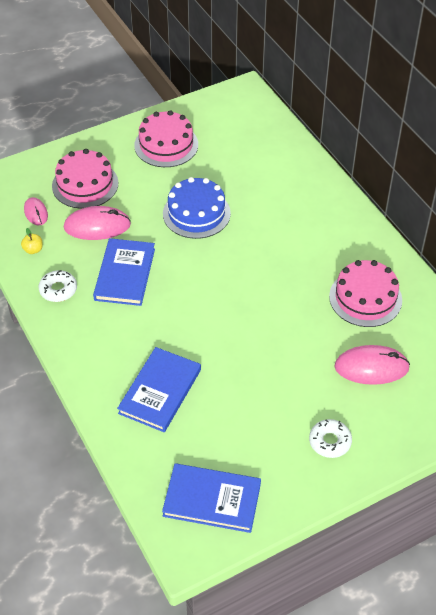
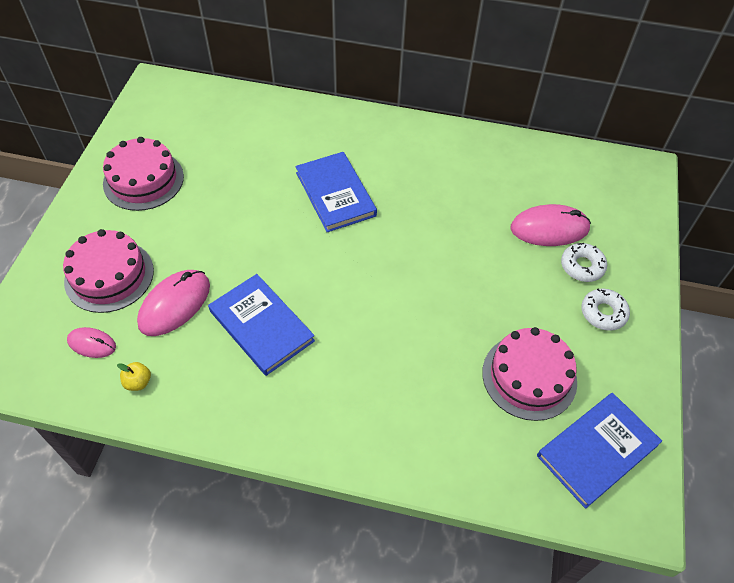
camera: 50 degrees left, 5 degrees up
white donut [38,270,77,302] -> white donut moved to [561,243,607,282]
blue book [117,347,201,432] -> blue book moved to [296,152,377,232]
blue cake [163,177,231,239] -> none
pink cake [329,260,402,327] -> pink cake moved to [482,327,577,421]
pink mouse [334,345,410,385] -> pink mouse turned 45 degrees clockwise [511,204,591,246]

